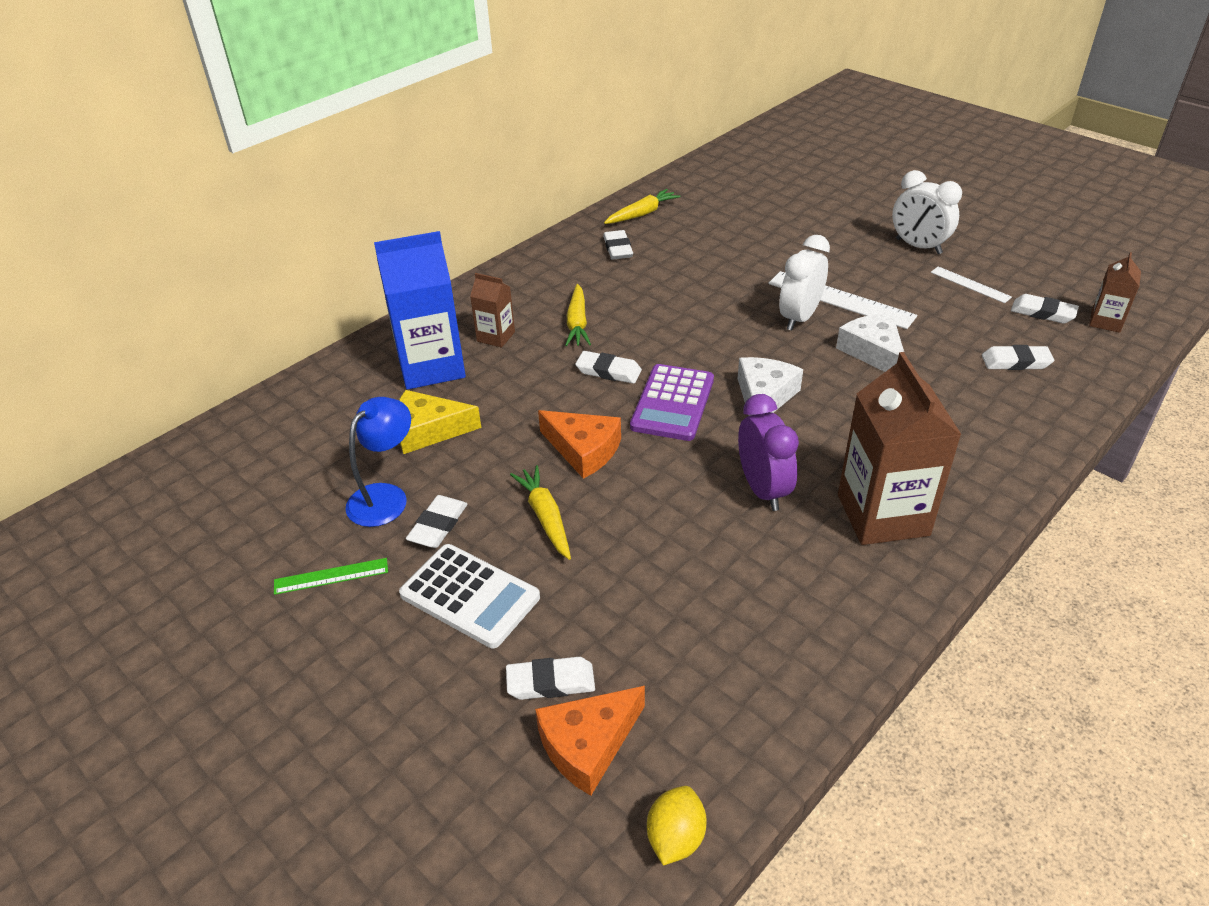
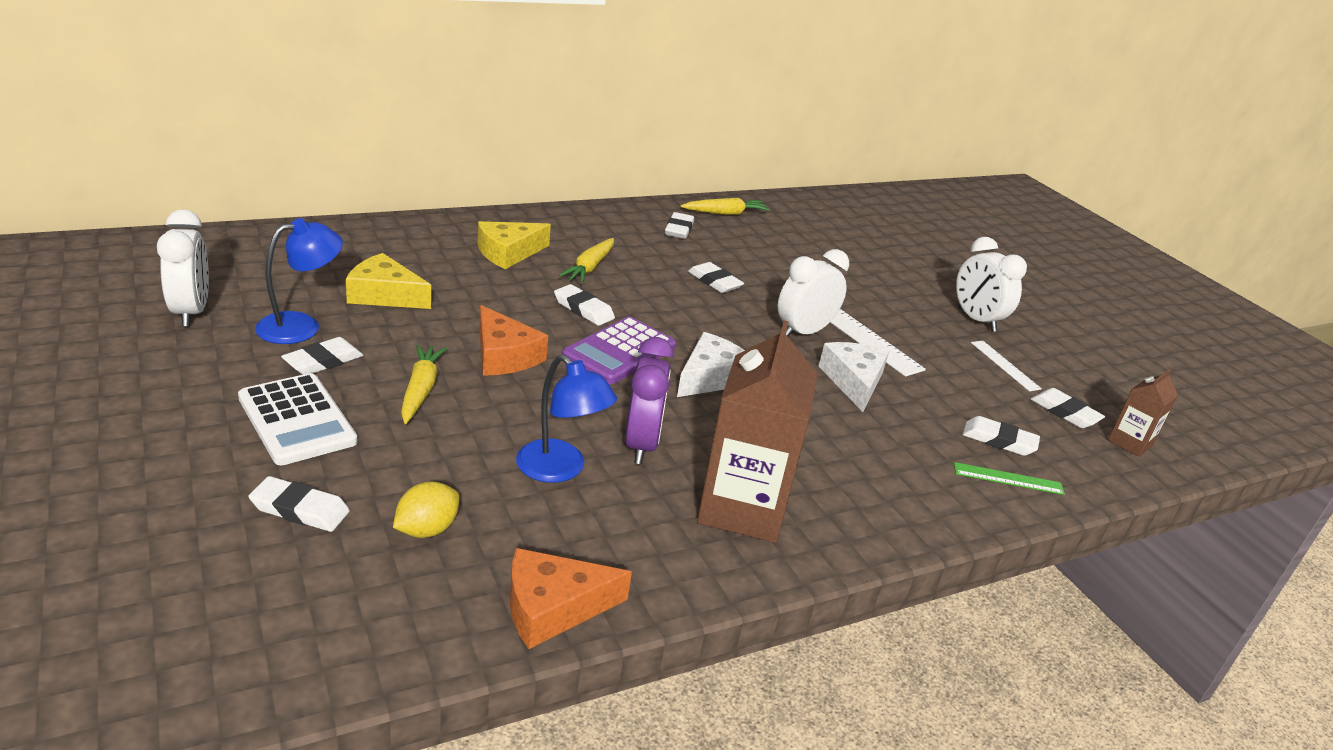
camera: 15 degrees right, 10 degrees down
green ruler [274,558,388,595] -> green ruler moved to [954,462,1065,495]
blue carton [374,231,466,389] -> none
brown carton [470,273,515,348] -> yellow cheese [478,221,551,269]
orange cheese [535,686,645,796] -> orange cheese moved to [510,548,632,649]
yellow lemon [647,786,707,866] -> yellow lemon moved to [393,482,459,538]
none -> white clock [157,209,209,327]
none -> blue lamp [516,355,617,483]
none -> white eraser [688,262,744,293]

